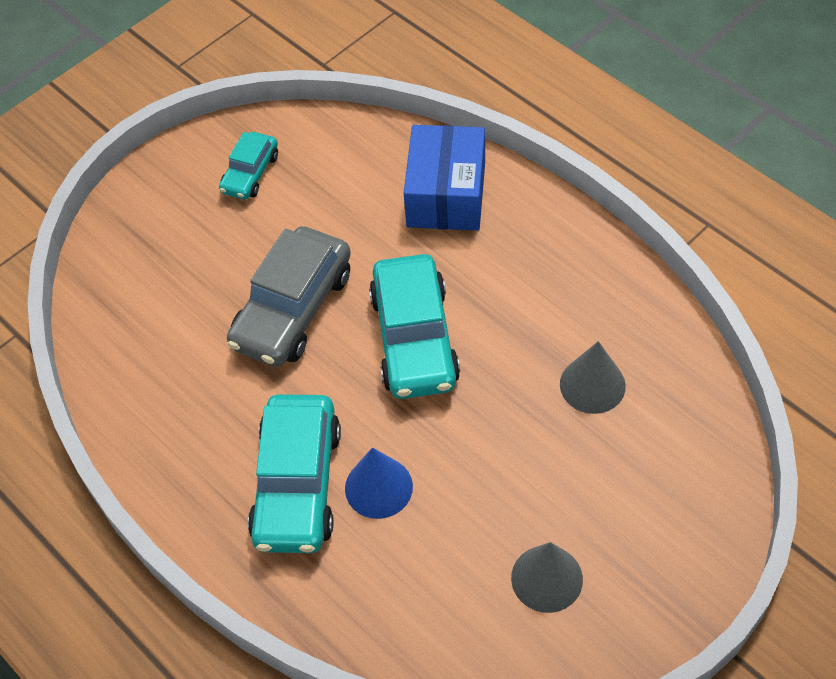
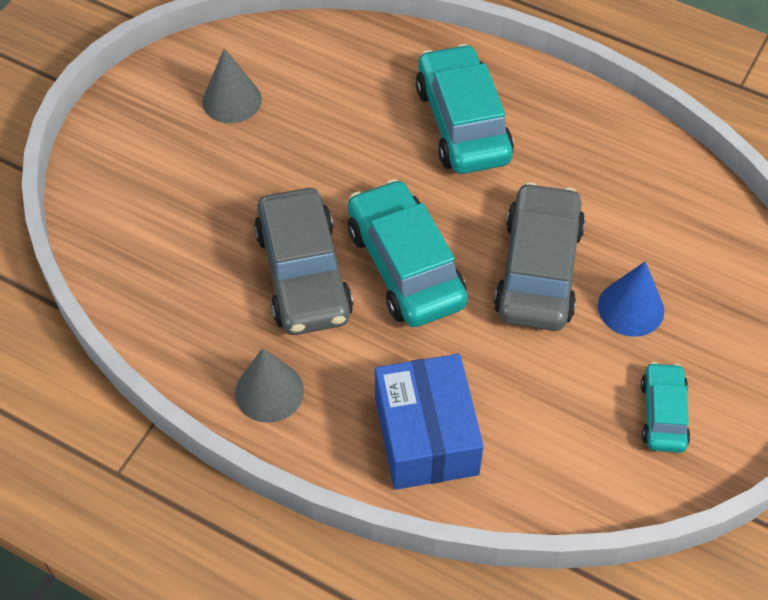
camera: 160 degrees right, 0 degrees up
blue cone [345,447,413,519] -> blue cone moved to [598,261,664,337]
grey cone [560,341,626,414] -> grey cone moved to [235,348,304,423]
none -> grey car [254,188,353,335]

